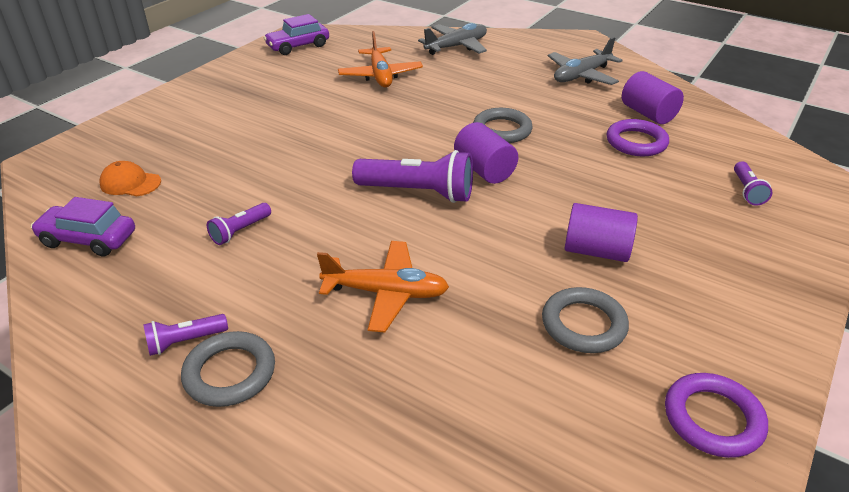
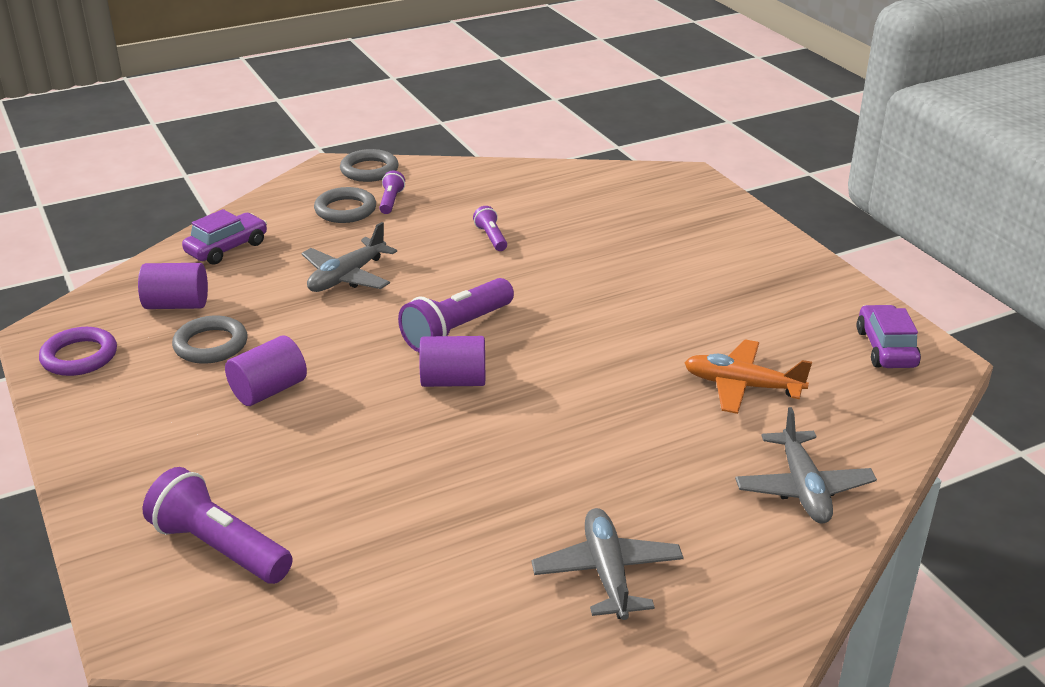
camera: 120 degrees right, 5 degrees down
purple car [31,197,135,257] -> purple car moved to [182,209,267,265]
orange cap [99,161,161,196] -> none
orange plane [317,241,449,333] -> grey plane [302,222,397,292]
grey ring [473,108,533,143] -> grey ring moved to [340,149,399,182]
purple ring [607,119,669,156] -> none
purple cylinder [622,71,684,124] -> purple cylinder moved to [138,263,208,309]
purple flashlight [734,161,772,206] -> purple flashlight [143,467,293,584], size x1.94

